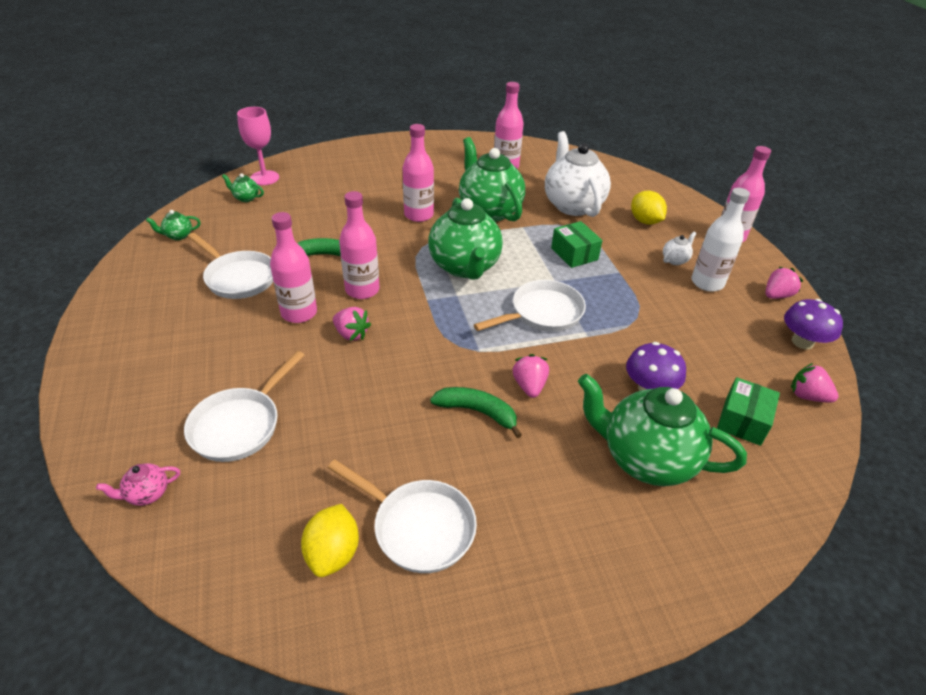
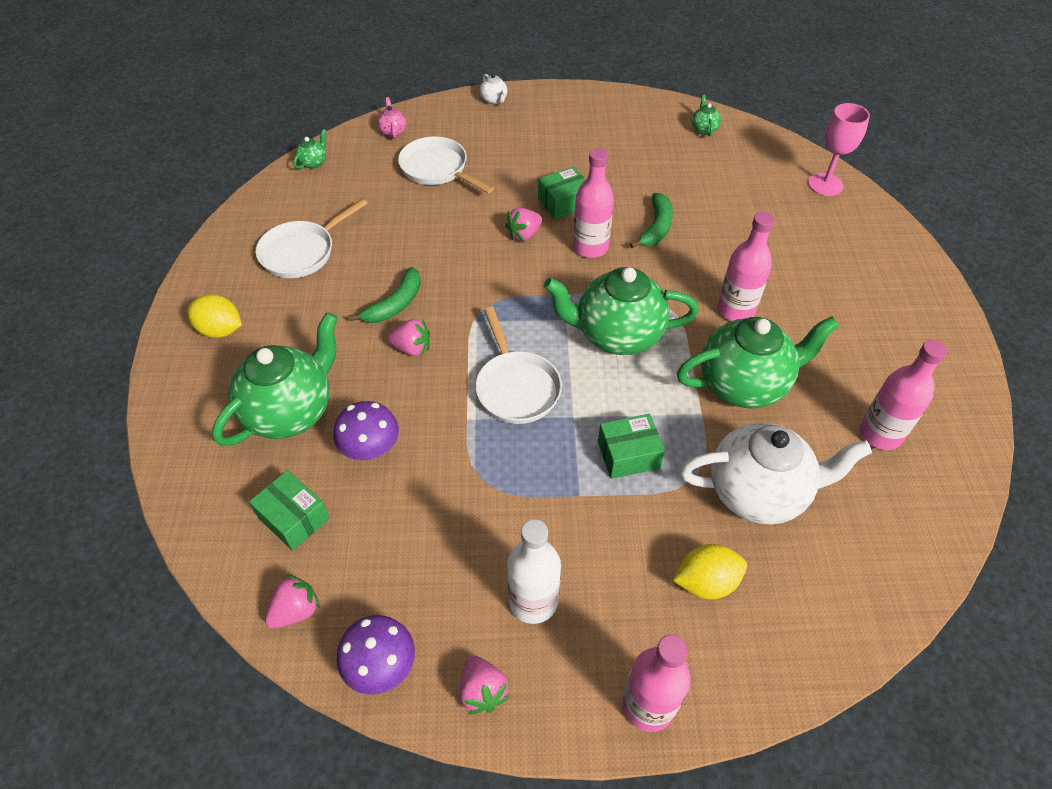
camera: 105 degrees right, 10 degrees up
white pan [188,233,273,299] -> none
green teapot [222,173,264,202] -> green teapot moved to [293,129,326,169]
pink bottle [270,212,317,323] -> green box [538,167,585,220]
yellow lemon [301,504,359,577] -> yellow lemon moved to [187,294,242,338]
white teapot [663,232,696,265] -> white teapot moved to [480,73,507,104]

